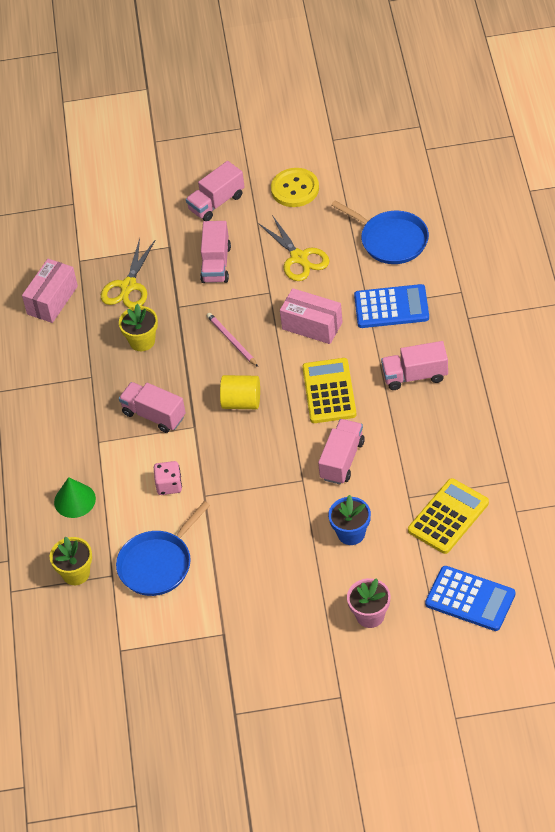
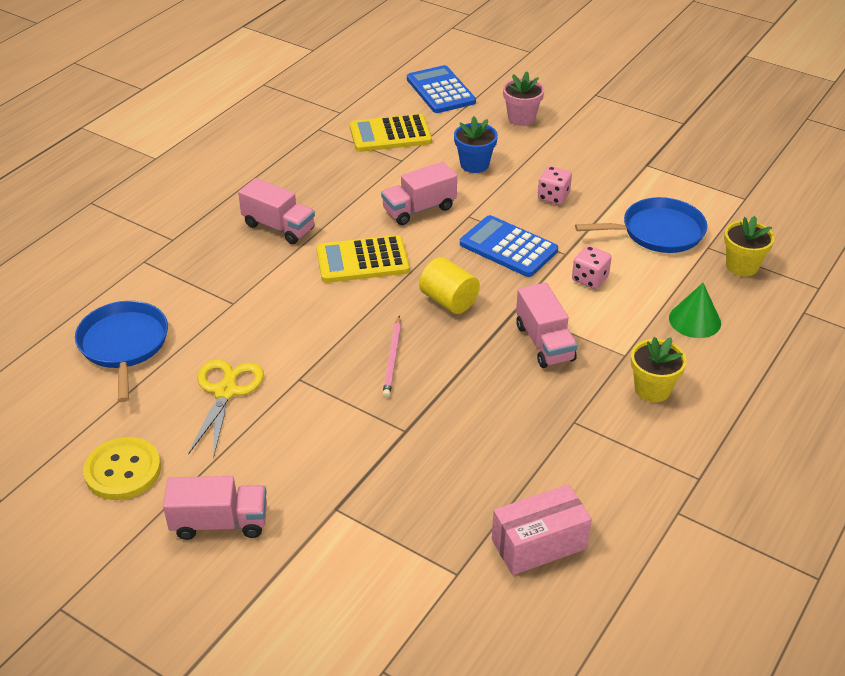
camera: 145 degrees left, 10 degrees down
yellow scissors [101,238,156,308] -> none
yellow flower pot [119,304,158,351] -> yellow flower pot moved to [631,337,687,402]
pink truck [200,221,231,283] -> none
pink box [280,288,343,344] -> none
yellow calculator [302,358,356,423] -> yellow calculator turned 45 degrees clockwise [316,235,410,283]
blue calculator [354,284,429,328] -> blue calculator moved to [460,215,558,277]
none -> pink dice [538,166,572,205]

